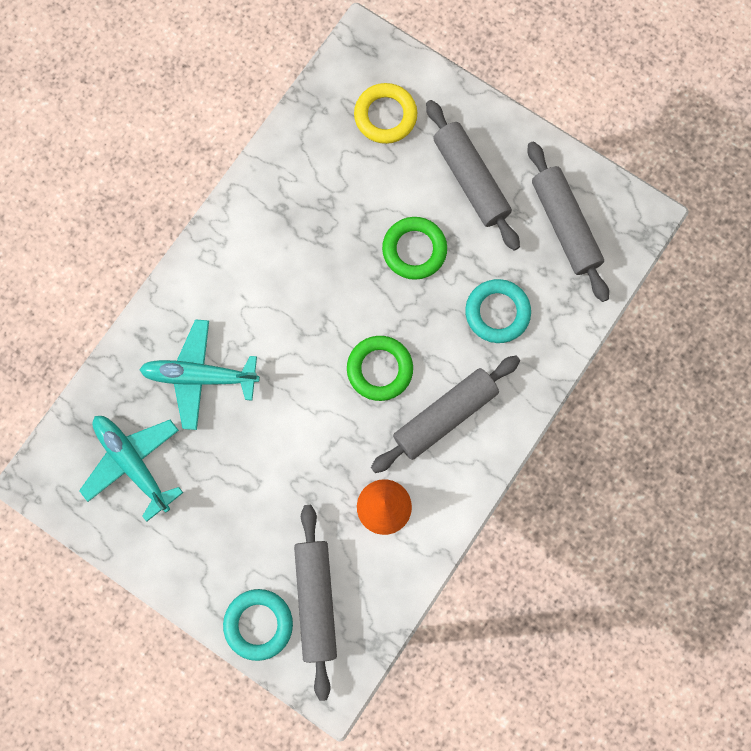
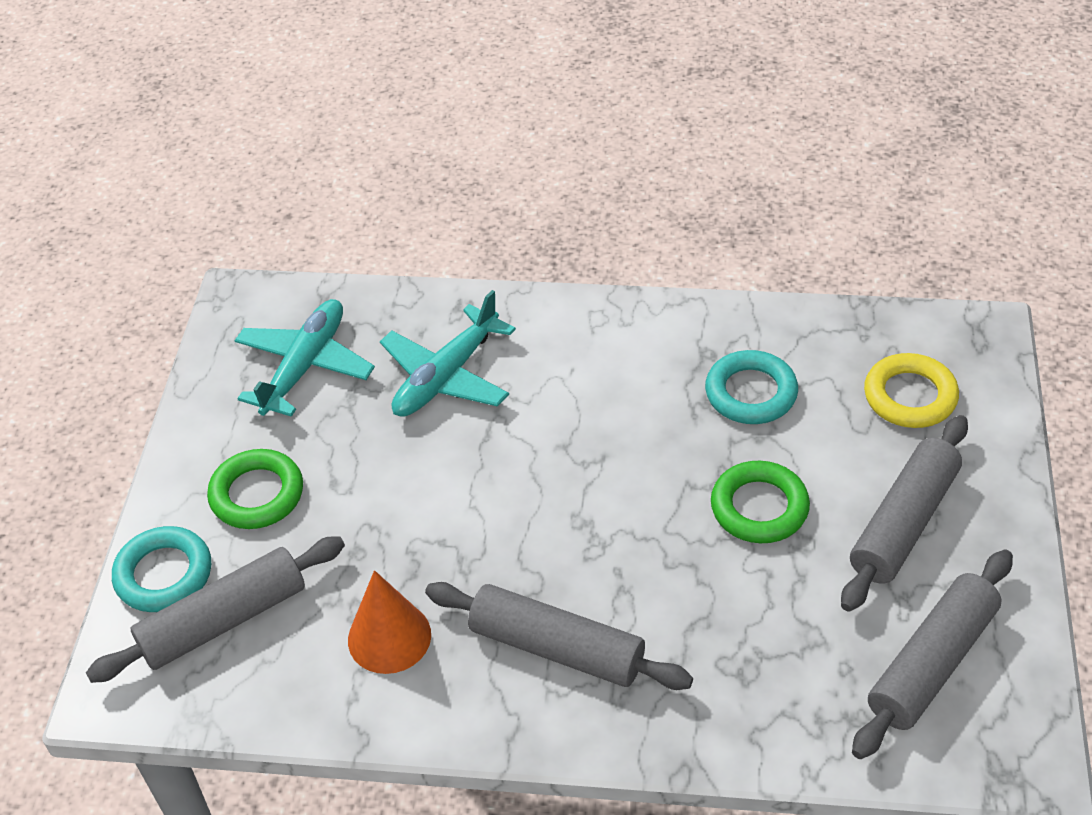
camera: 65 degrees right, 30 degrees down
turquoise plane [139,319,260,430] -> turquoise plane turned 120 degrees counterclockwise [380,290,516,417]
green ring [347,336,413,401] -> green ring moved to [207,449,303,529]
turquoise ring [465,279,531,343] -> turquoise ring moved to [705,350,798,424]

